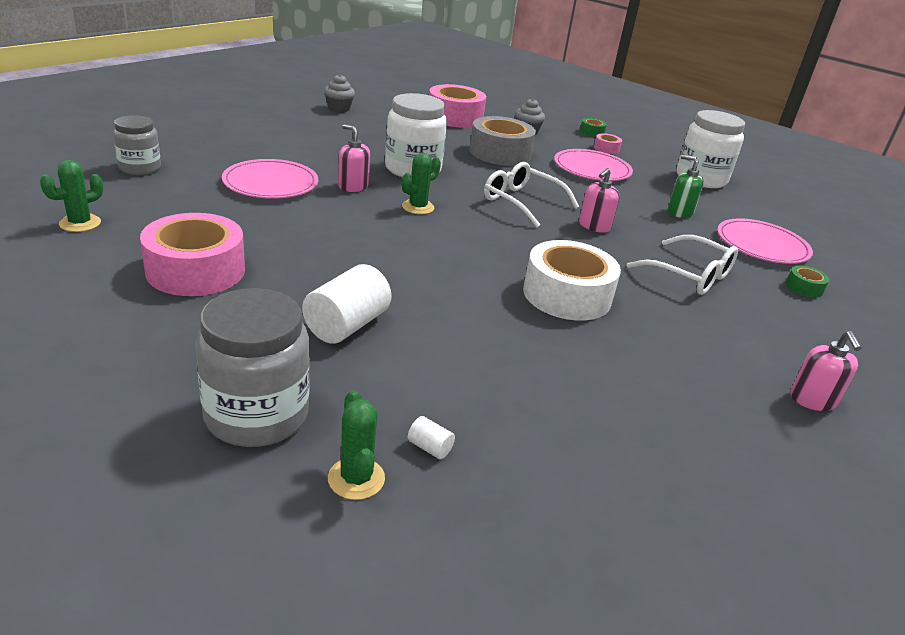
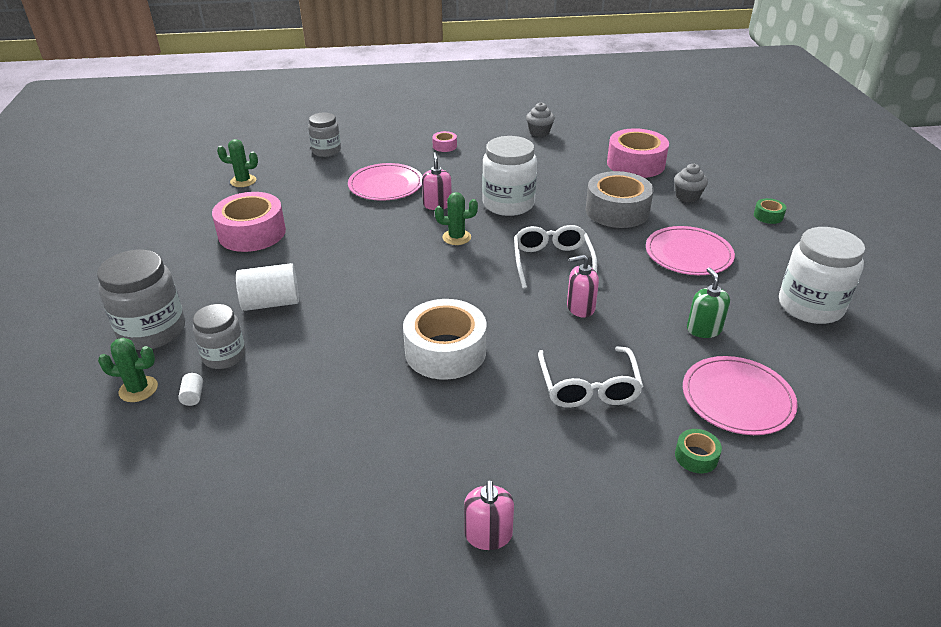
camera: 50 degrees right, 5 degrees up
green cactus [328,390,385,500] -> green cactus turned 60 degrees clockwise [98,338,158,402]
pink tape [594,133,622,154] -> pink tape moved to [432,131,457,152]
pink soap dispenser [790,331,862,411] -> pink soap dispenser turned 45 degrees counterclockwise [464,480,514,550]
none -> grey jar [193,304,246,369]

